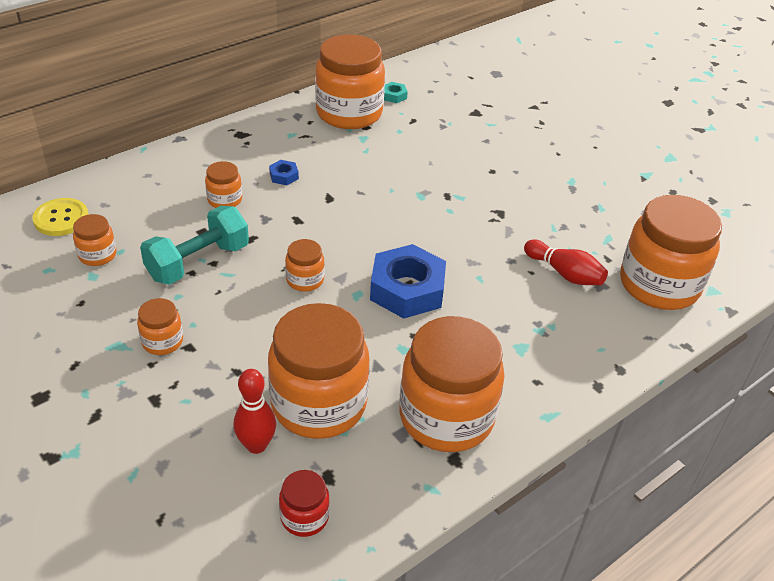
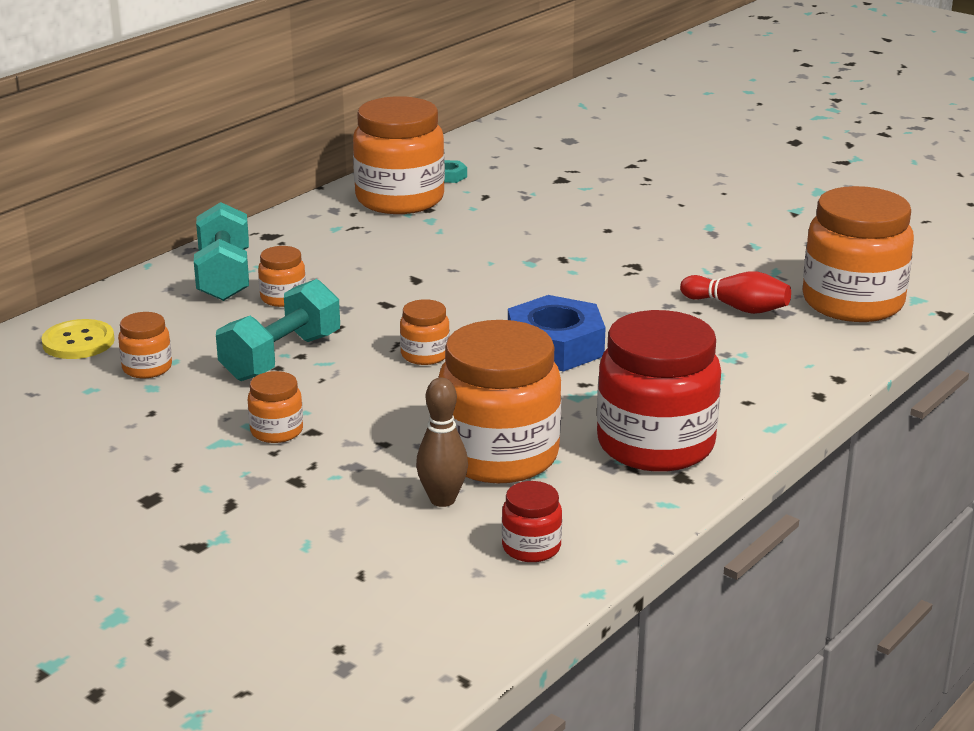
camera: 10 degrees left, 15 degrees down
red bowling pin [234,369,276,454] -> brown bowling pin [416,378,468,507]
blue nut [269,160,299,185] -> none
orange jar [399,316,505,452] -> red jar [597,310,721,472]
none -> turquoise dumbbell [194,202,249,301]

